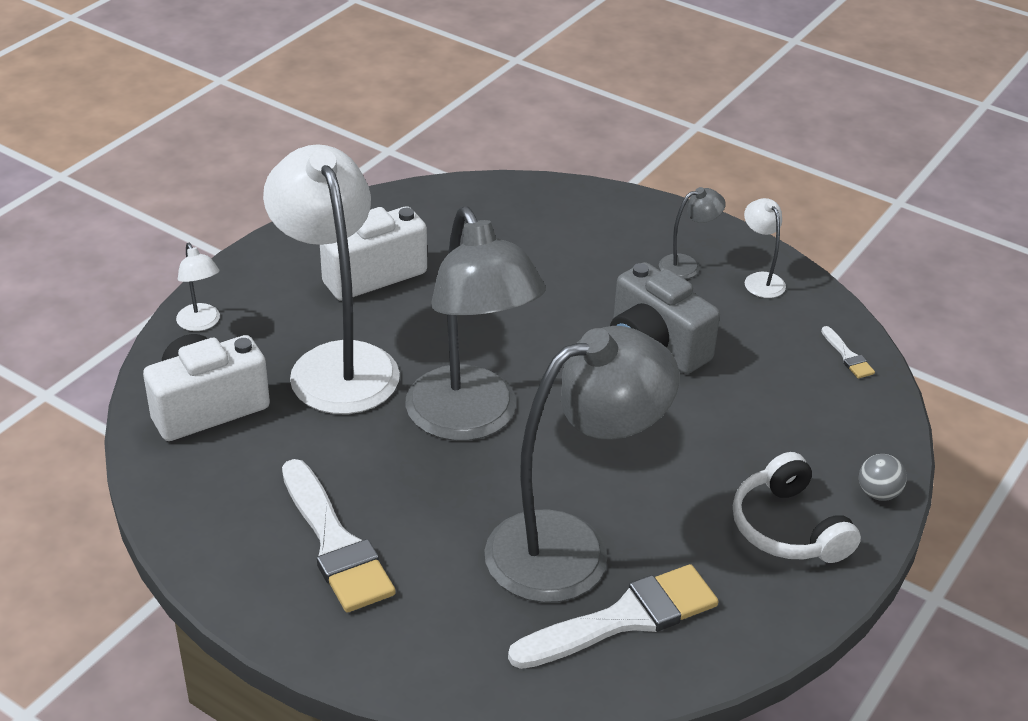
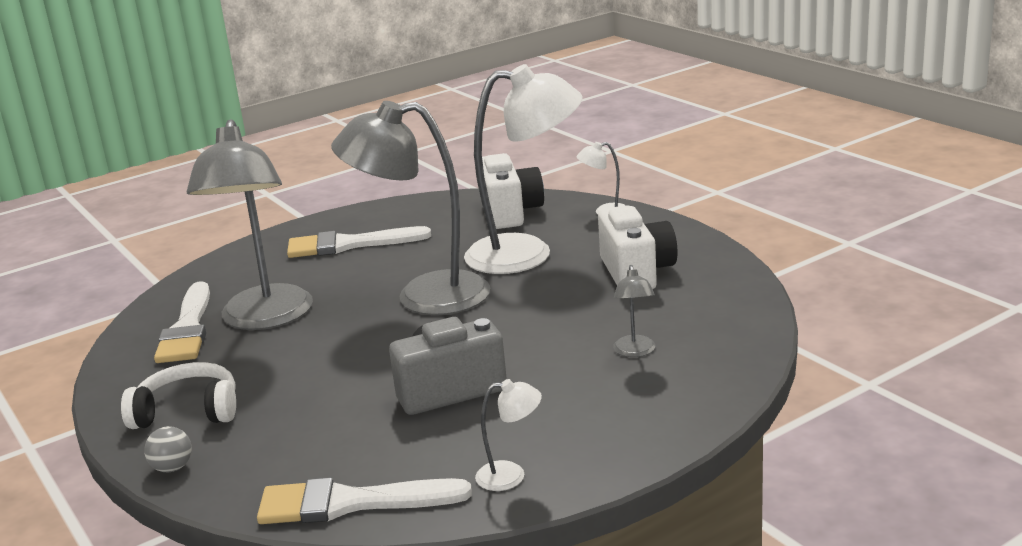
camera: 115 degrees right, 15 degrees down
grey lamp [659,187,726,279] -> grey lamp moved to [613,265,655,357]
white brush [821,326,875,379] -> white brush [257,478,472,524], size x2.29

